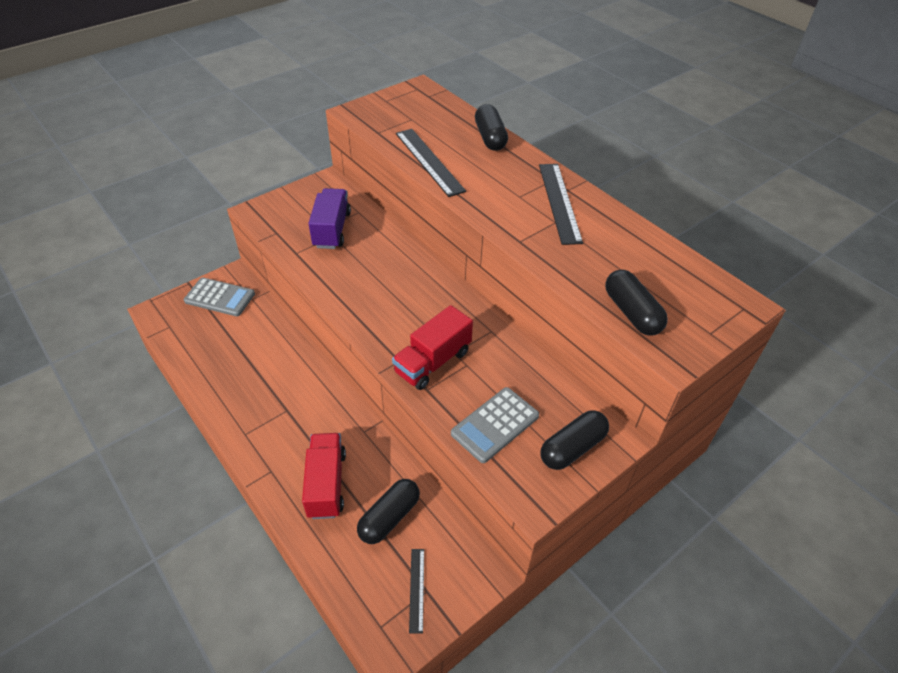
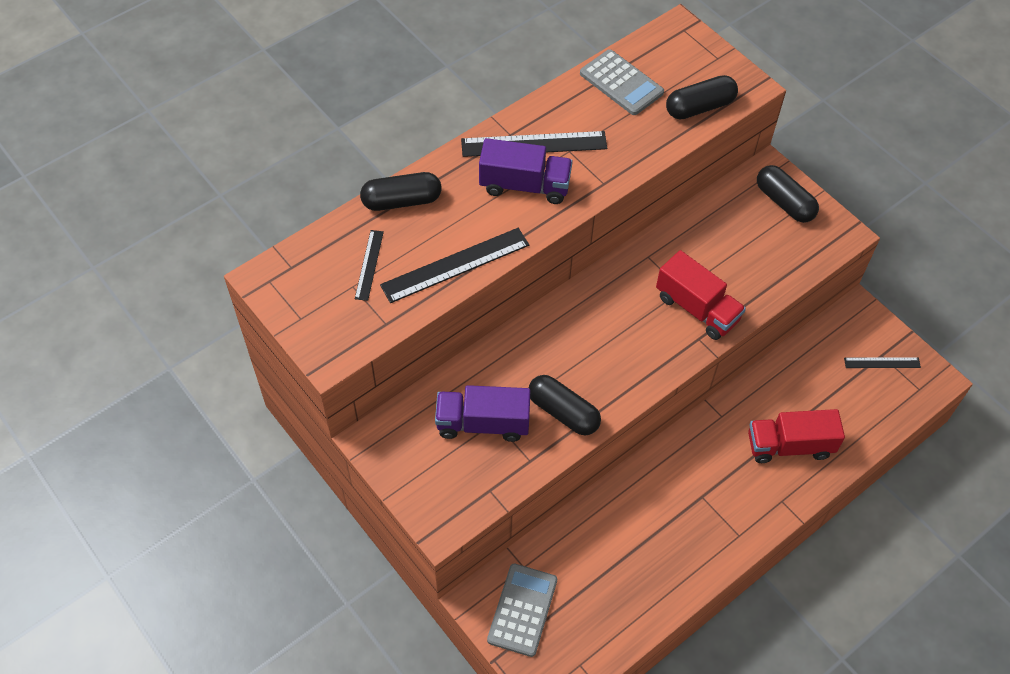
camera: 90 degrees left, 10 degrees up
black capsule [357,479,420,544] -> black capsule moved to [529,375,601,436]
grey calculator [451,387,539,463] -> grey calculator moved to [580,49,664,115]
none -> black ruler [355,230,384,301]
none -> purple truck [479,138,573,204]

